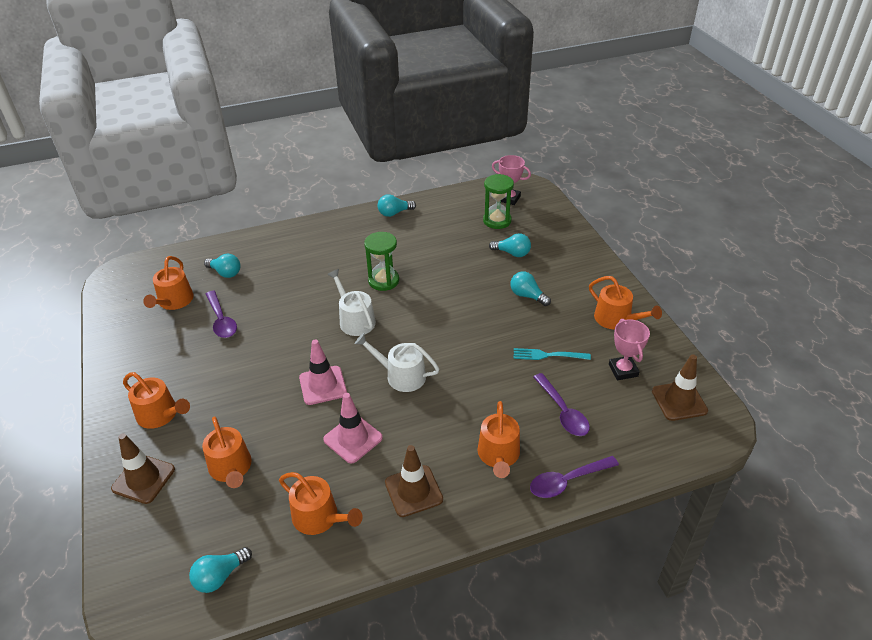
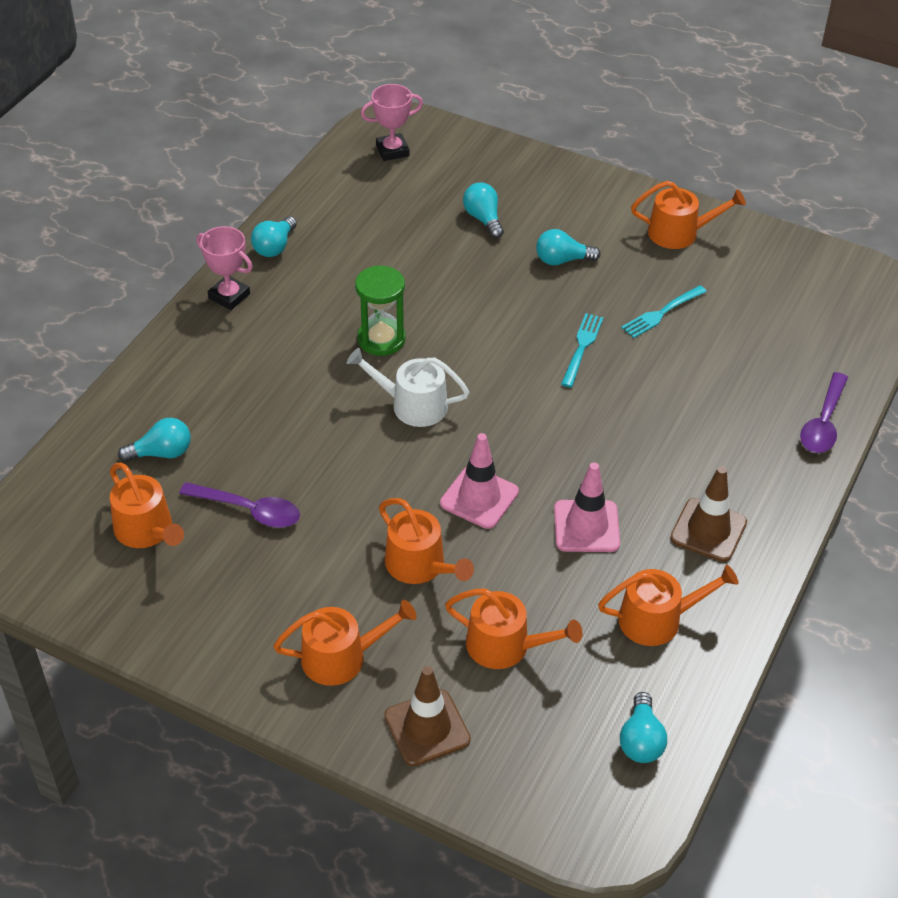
camera: 45 degrees left, 5 degrees up
white watering can [355,333,439,392] -> none
orange watering can [478,401,520,478] -> orange watering can moved to [379,498,474,584]
green hourglass [483,174,514,229] -> none
turquoise light bulb [489,233,531,257] -> turquoise light bulb turned 90 degrees counterclockwise [463,182,504,238]
purple spoon [533,373,590,436] -> none
pink trophy [609,319,650,380] -> pink trophy moved to [196,226,253,310]
brown traffic cone [652,354,708,421] -> none
none -> turquoise fork [561,313,603,387]

